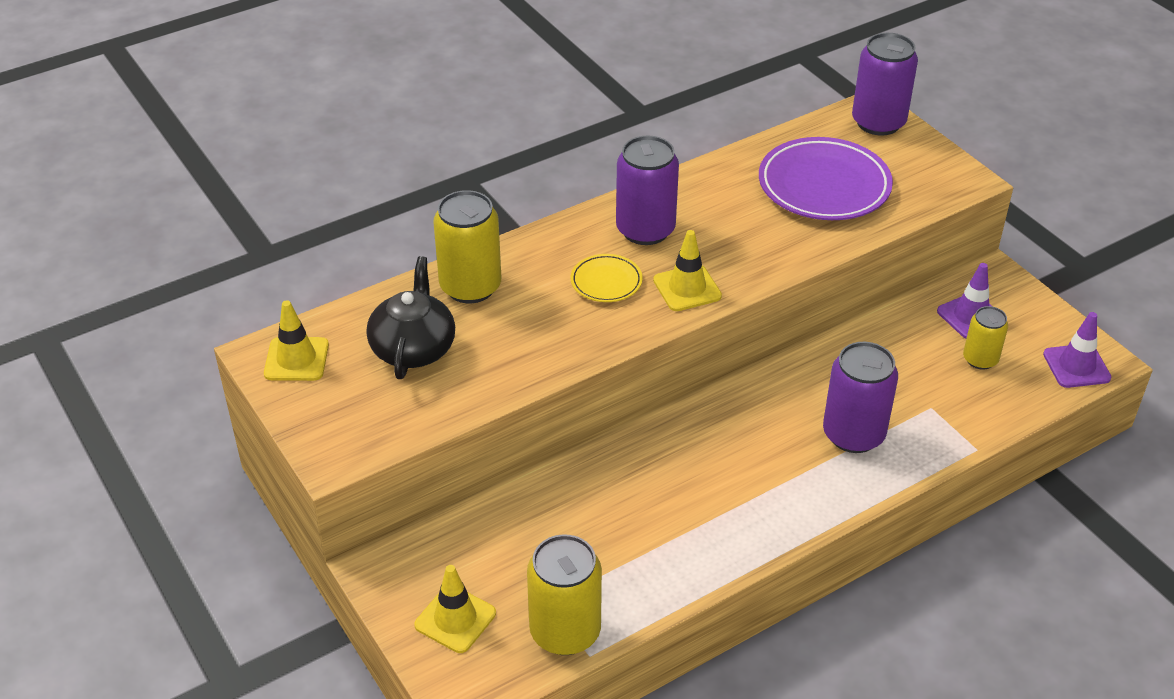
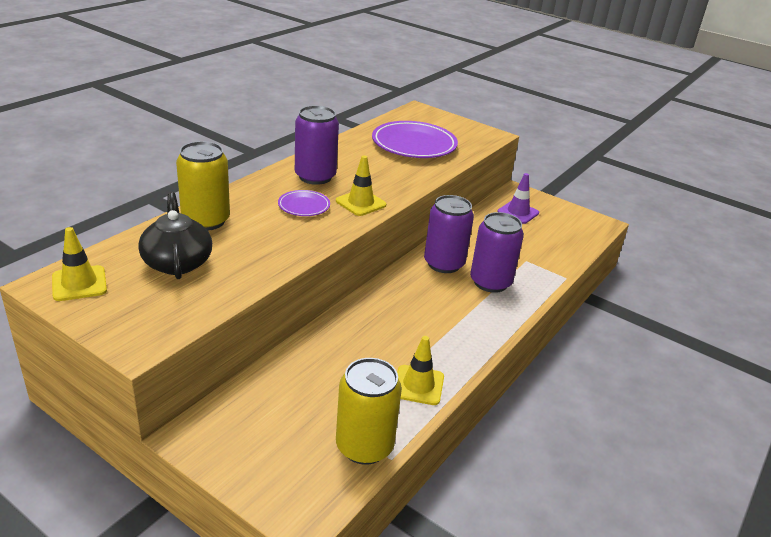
camera: 25 degrees left, 10 degrees down
yellow traffic cone [414,565,496,653] -> yellow traffic cone moved to [397,336,444,405]
yellow plate [571,254,643,302] -> purple plate [278,190,330,216]
purple can [852,33,918,136] -> purple can moved to [424,195,474,273]
yellow can [963,306,1008,370] -> none
purple traffic cone [1043,312,1111,388] -> none

